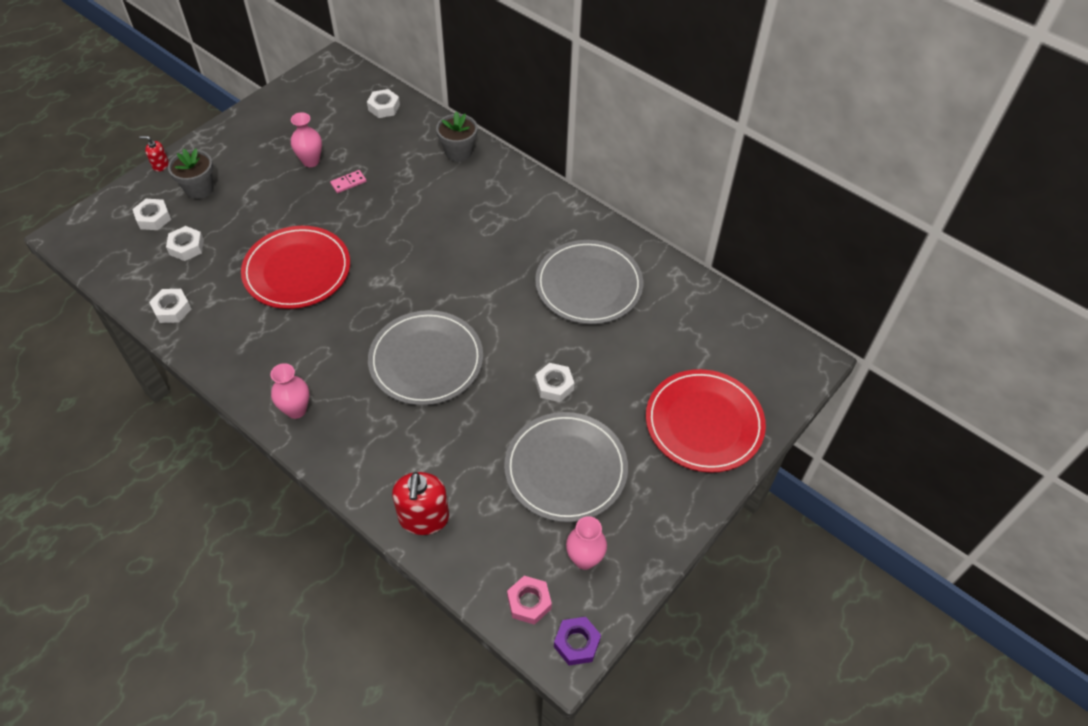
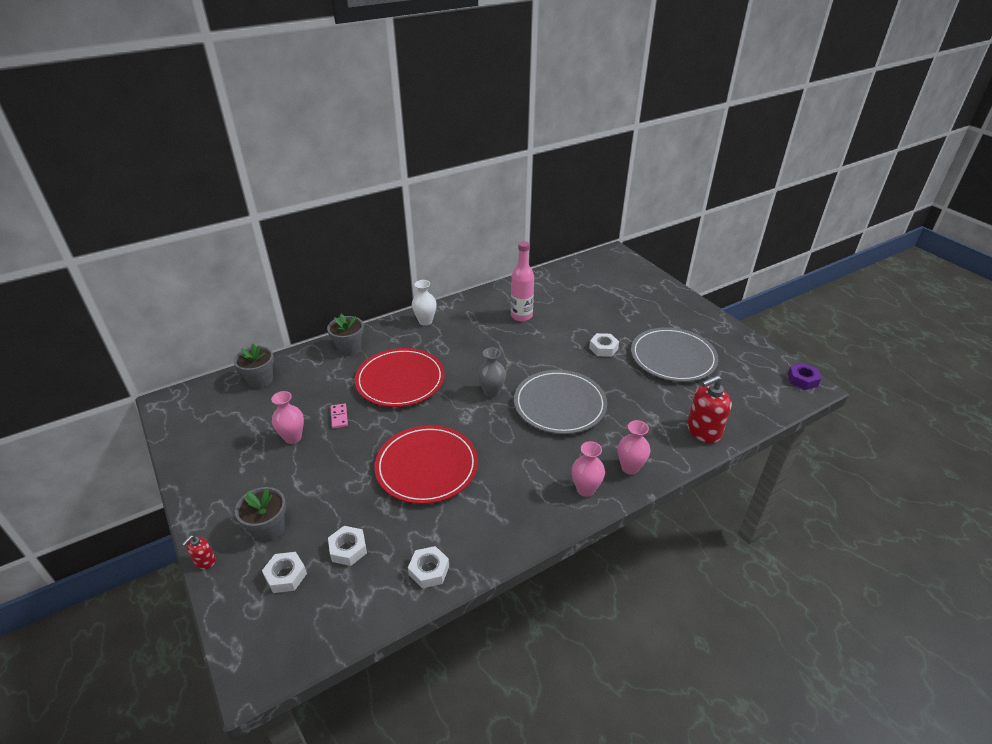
camera: 70 degrees left, 15 degrees down
white nut [367,89,400,118] -> grey flower pot [234,344,274,388]
red soap dispenser [392,472,449,535] -> red soap dispenser turned 135 degrees clockwise [687,375,732,443]
pink nut [507,576,552,625] -> none
grey plate [535,240,643,324] -> pink bottle [511,241,534,321]
pink vase [566,516,607,570] -> pink vase moved to [618,420,650,475]
red plate [646,369,766,473] -> red plate moved to [355,348,445,407]
none -> white vase [412,280,437,326]
none -> grey vase [478,347,506,398]

